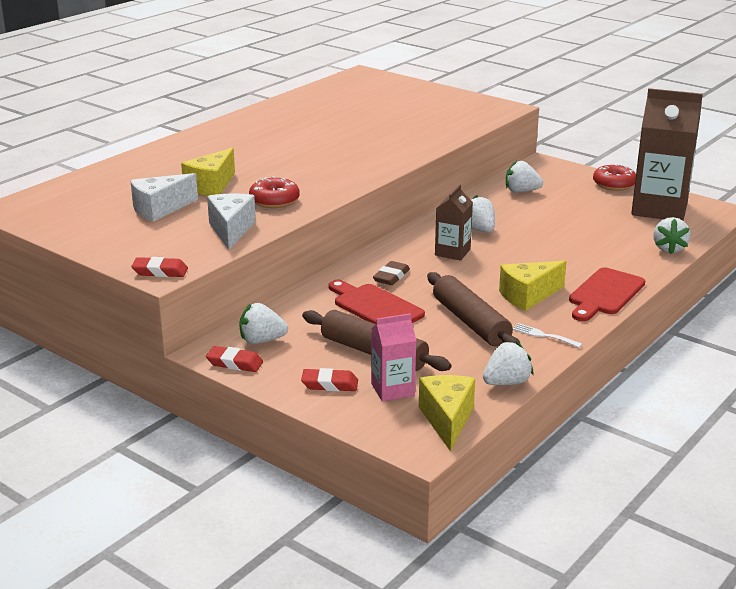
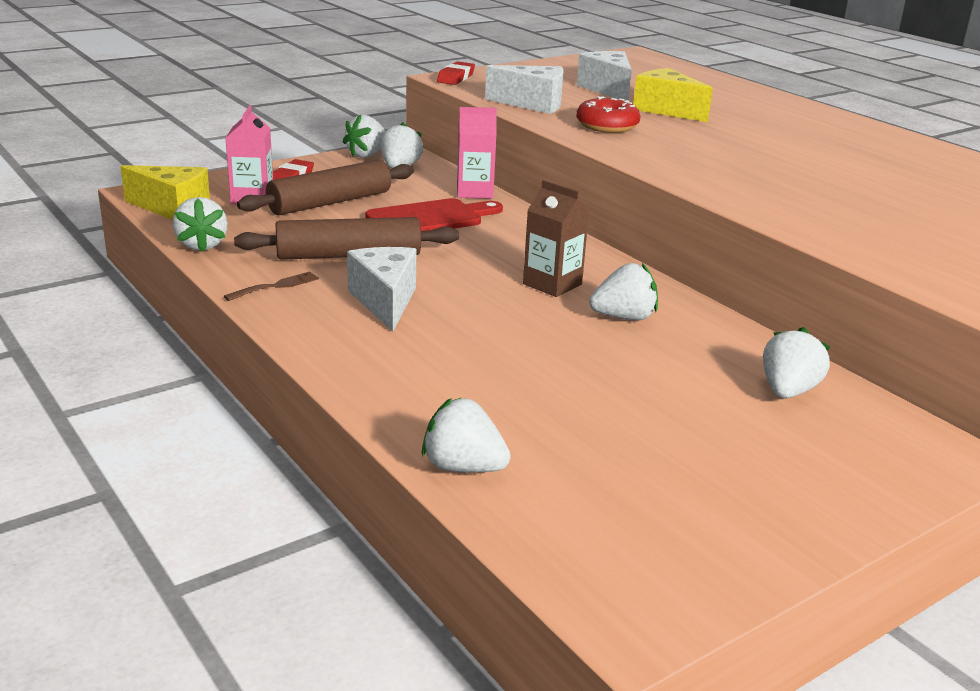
camera: 105 degrees right, 0 degrees up
red eraser [206,346,263,372] -> white strawberry [343,115,386,158]
brown eraser [373,261,410,285] -> none
yellow cheese [499,261,566,311] -> white cheese [347,247,416,332]
white fork [513,323,582,348] -> brown fork [224,272,319,301]
red cutting board [569,267,645,321] -> none
red donut [593,164,636,191] -> none
brown carton [631,88,703,221] -> none
none -> pink carton [457,107,497,199]

